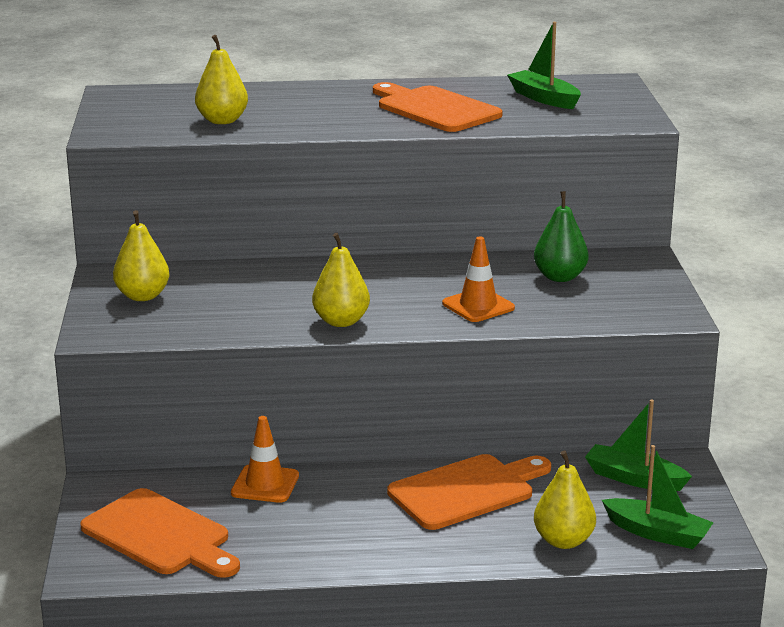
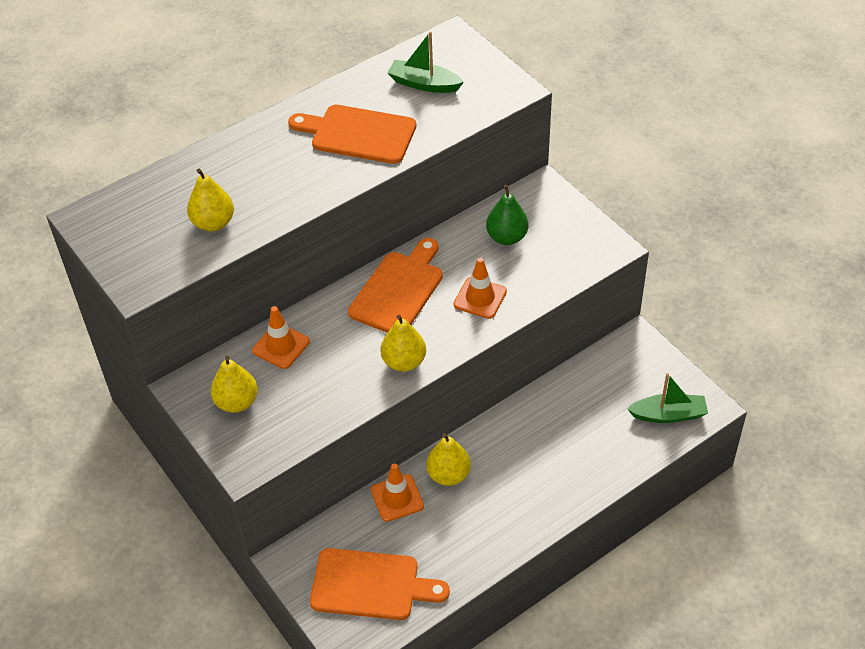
camera: 30 degrees left, 25 degrees up
orange cutting board [387,454,551,530] -> orange cutting board moved to [348,238,443,333]
yellow pear [534,451,596,549] -> yellow pear moved to [426,433,471,486]
green boat [585,400,692,491] -> none
none -> orange traffic cone [252,306,310,369]

